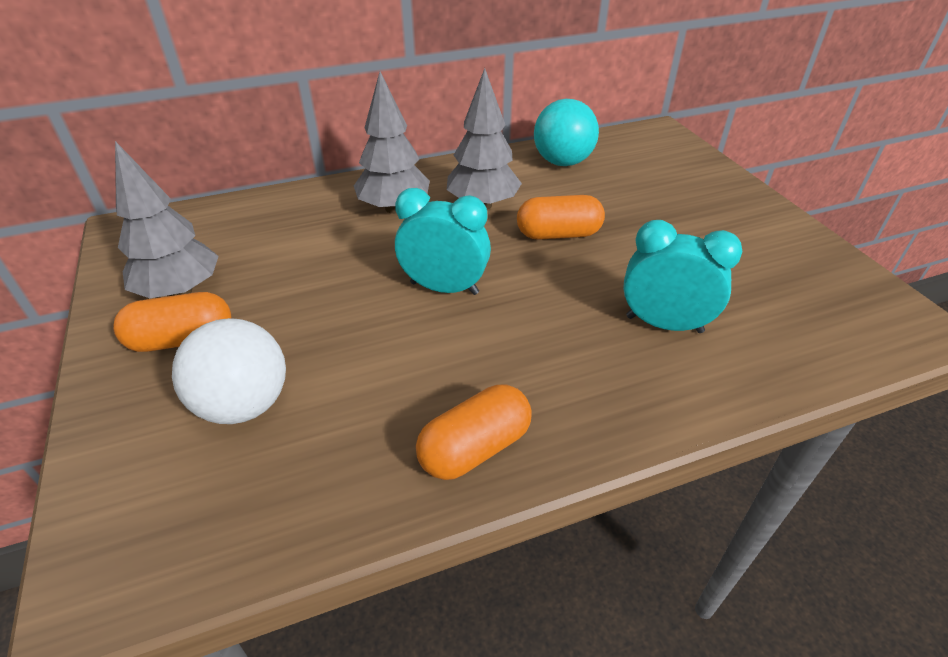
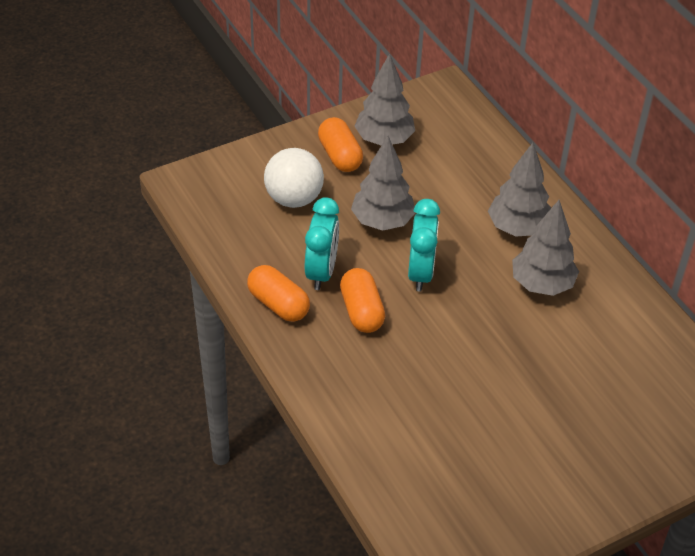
camera: 80 degrees right, 5 degrees up
orange capsule [517,195,605,240] -> orange capsule moved to [340,268,385,333]
turquoise ball [534,99,599,166] -> none
turquoise clock [623,220,743,333] -> turquoise clock moved to [305,197,339,290]
none -> grey tree [351,136,415,231]

